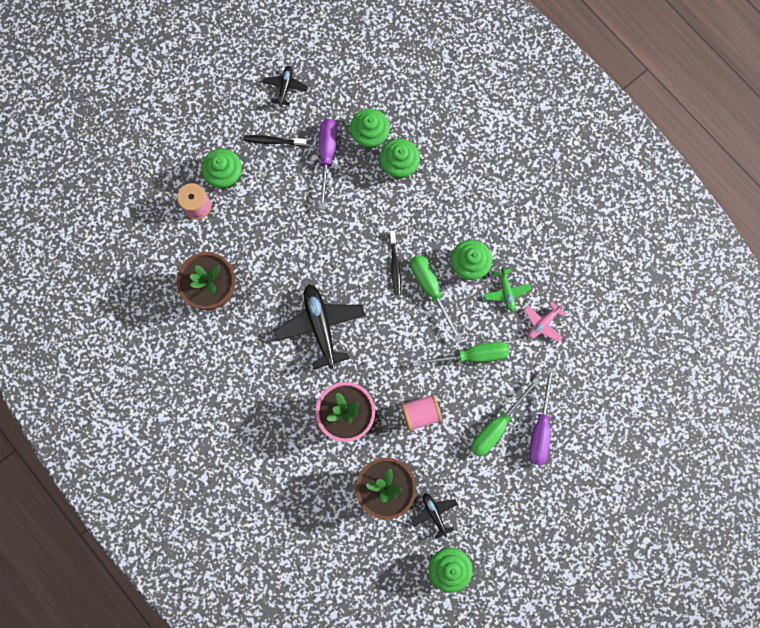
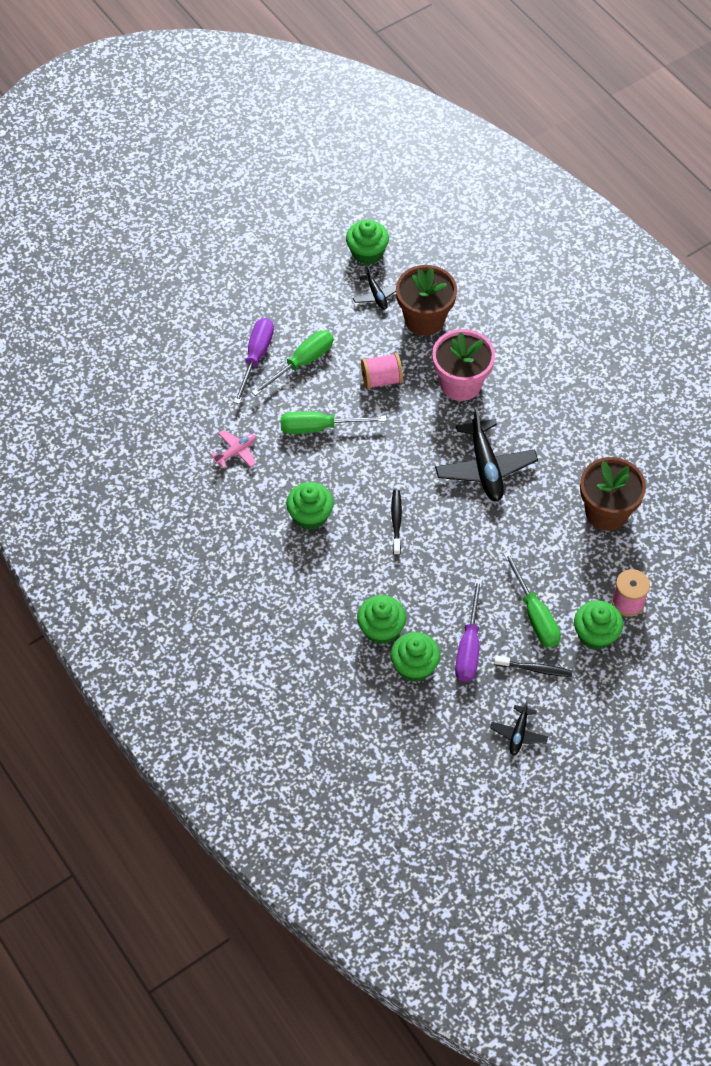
camera: 175 degrees left, 20 degrees down
green screwdriver [410,255,462,342] -> green screwdriver moved to [503,551,561,647]
green plane [484,266,531,312] -> none

